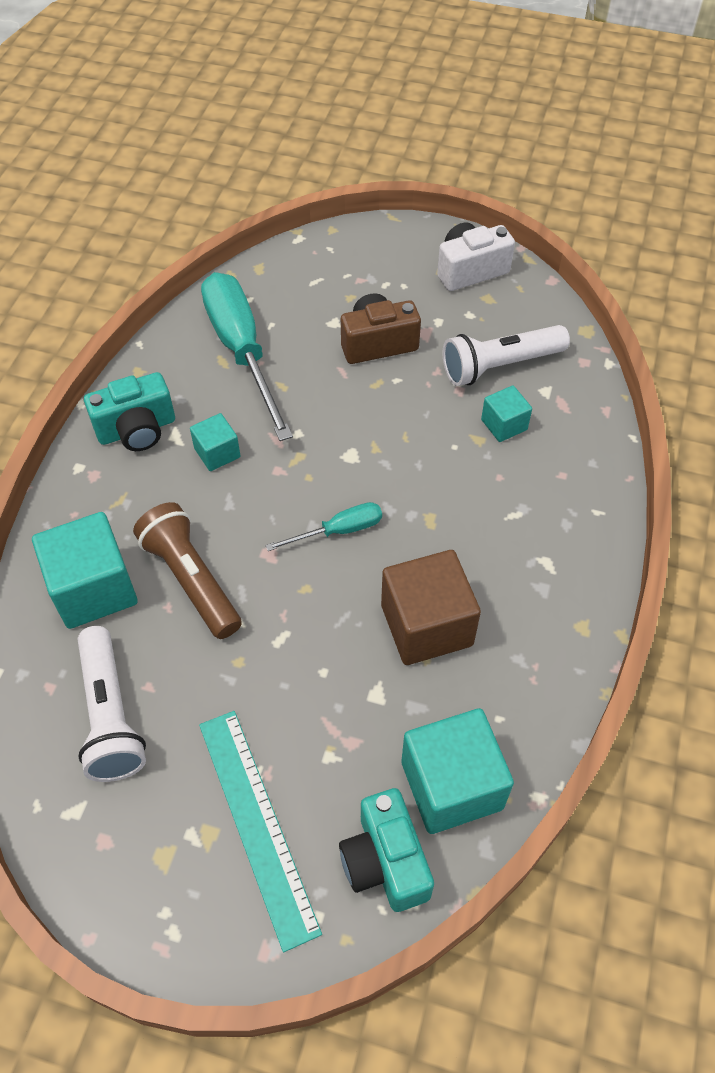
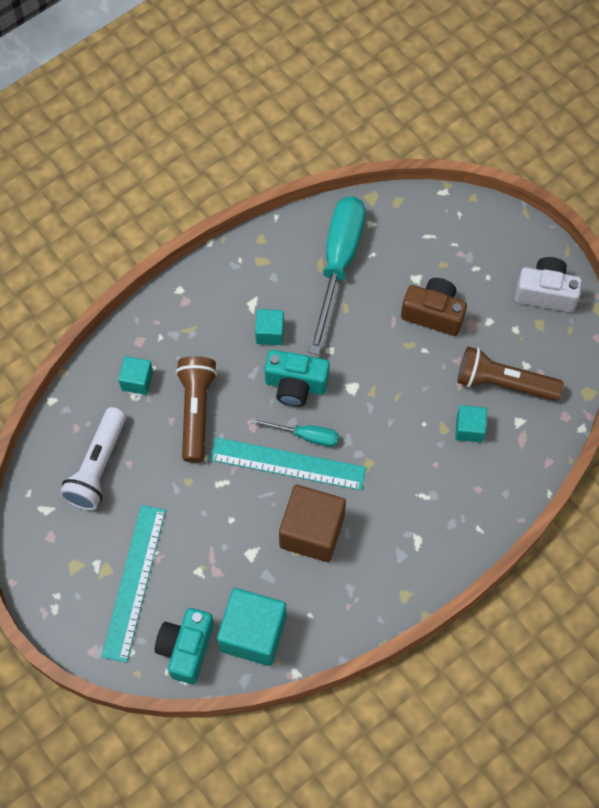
camera: 35 degrees right, 10 degrees up
turquoise cube [32,512,138,629] -> turquoise cube [118,356,153,395], size x0.53
turquoise camera [84,372,175,451] -> turquoise camera moved to [264,350,330,407]
white flashlight [443,325,570,386] -> brown flashlight [457,347,563,401]
none -> turquoise ruler [210,437,366,490]

